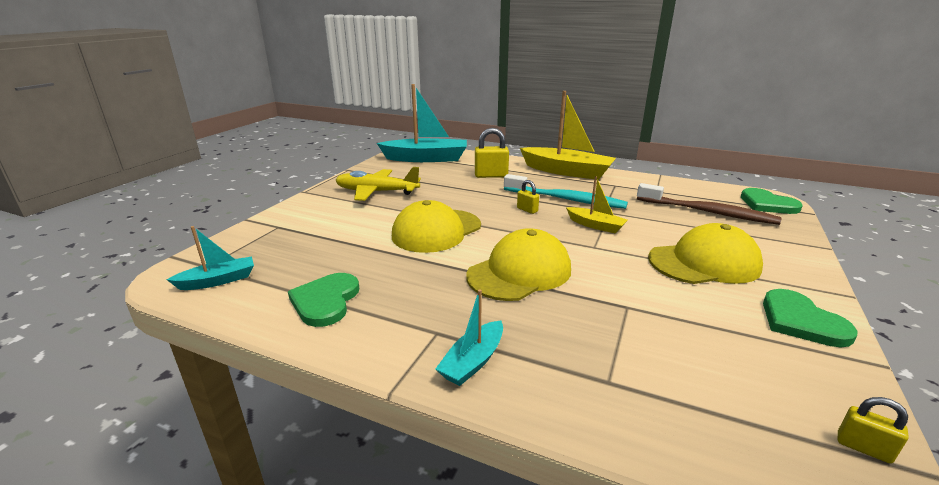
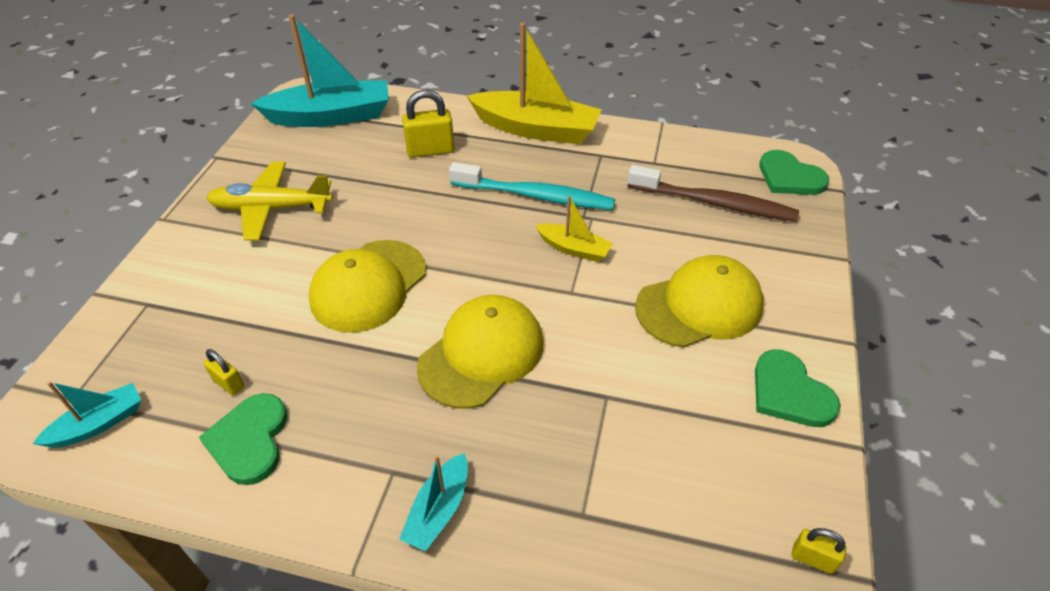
camera: 10 degrees left, 20 degrees up
yellow padlock [517,180,539,214] -> yellow padlock moved to [203,349,244,395]

